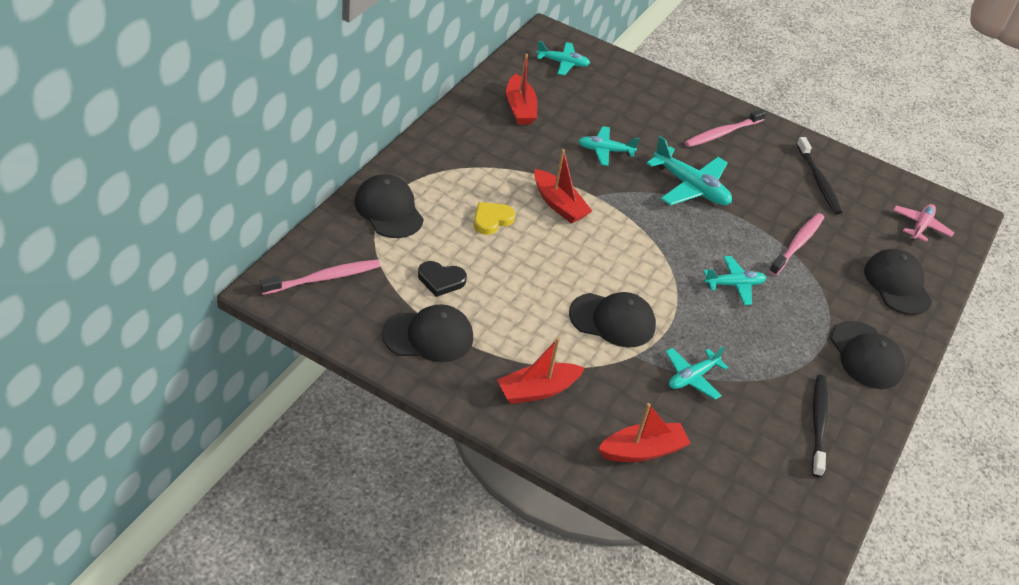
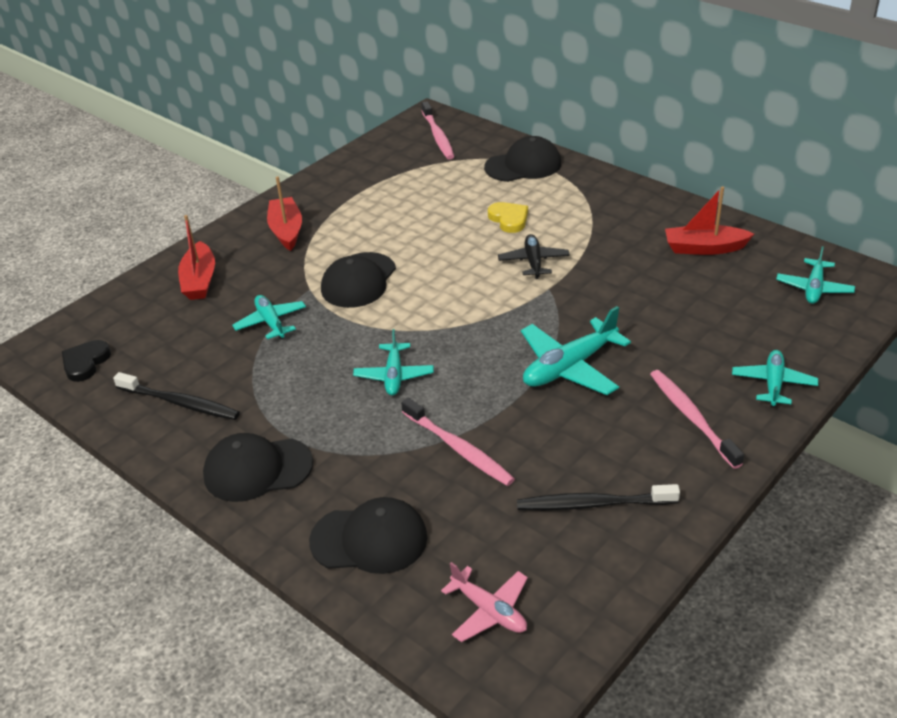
camera: 110 degrees right, 5 degrees down
black cap [382,304,473,362] -> none
black heart [418,261,467,297] -> black heart moved to [62,340,111,382]
red boat [534,149,592,223] -> black plane [498,234,570,279]
turquoise plane [578,126,640,166] -> turquoise plane moved to [732,350,818,407]

